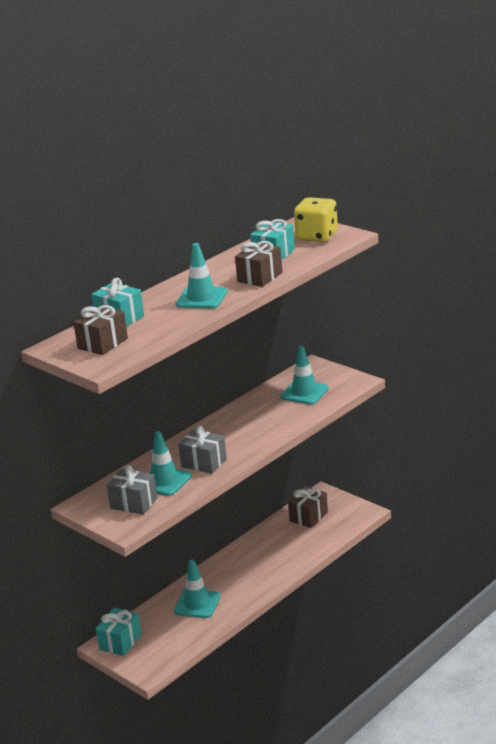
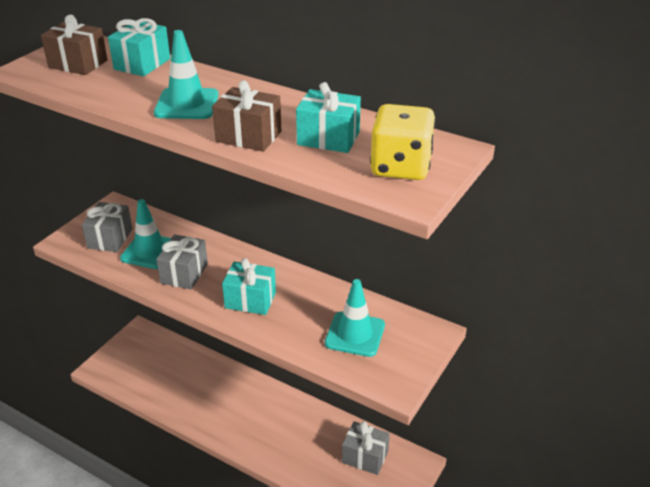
camera: 75 degrees right, 10 degrees up
turquoise gift [96,608,142,656] -> turquoise gift moved to [222,258,276,315]
turquoise traffic cone [174,559,221,618] -> none
brown gift [288,486,328,528] -> grey gift [342,421,390,475]

